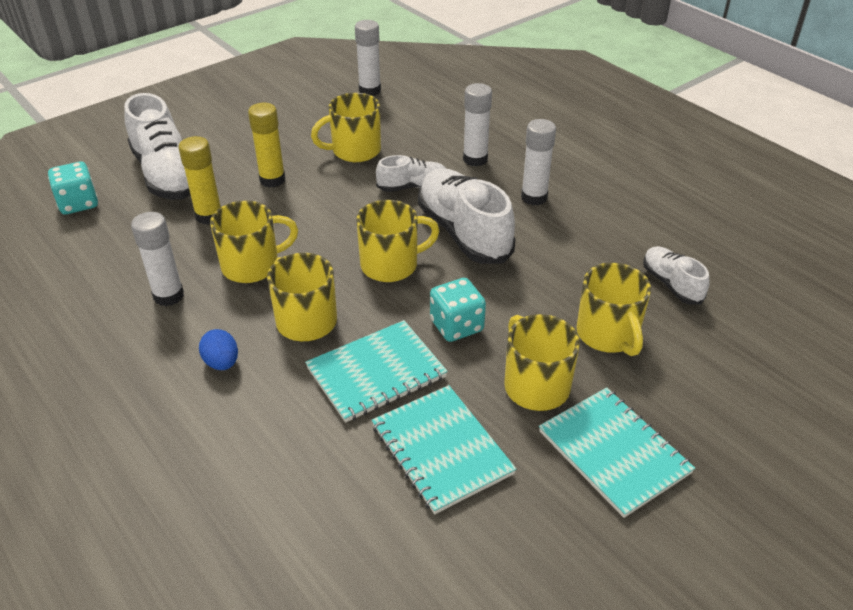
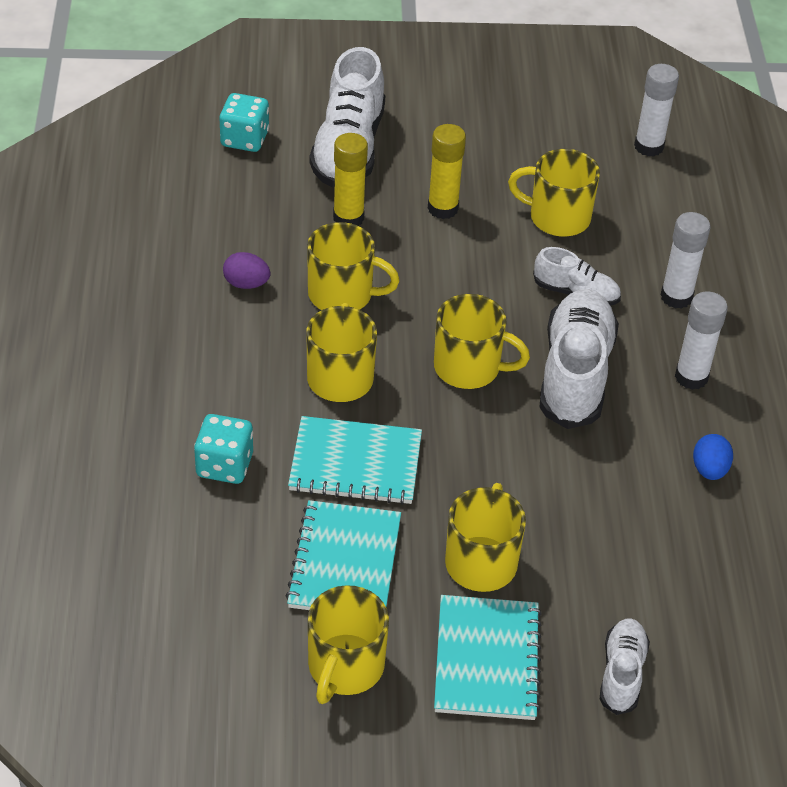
camera: 35 degrees right, 5 degrees up
white glue stick [131,212,184,306] -> purple egg [223,252,271,289]
blue egg [199,329,238,370] -> blue egg moved to [693,434,733,480]
turquoise dice [430,278,486,342] -> turquoise dice moved to [194,414,253,484]
yellow mug [577,263,651,356] -> yellow mug moved to [308,585,389,704]
white shoe [643,246,710,304] -> white shoe moved to [600,618,650,715]

